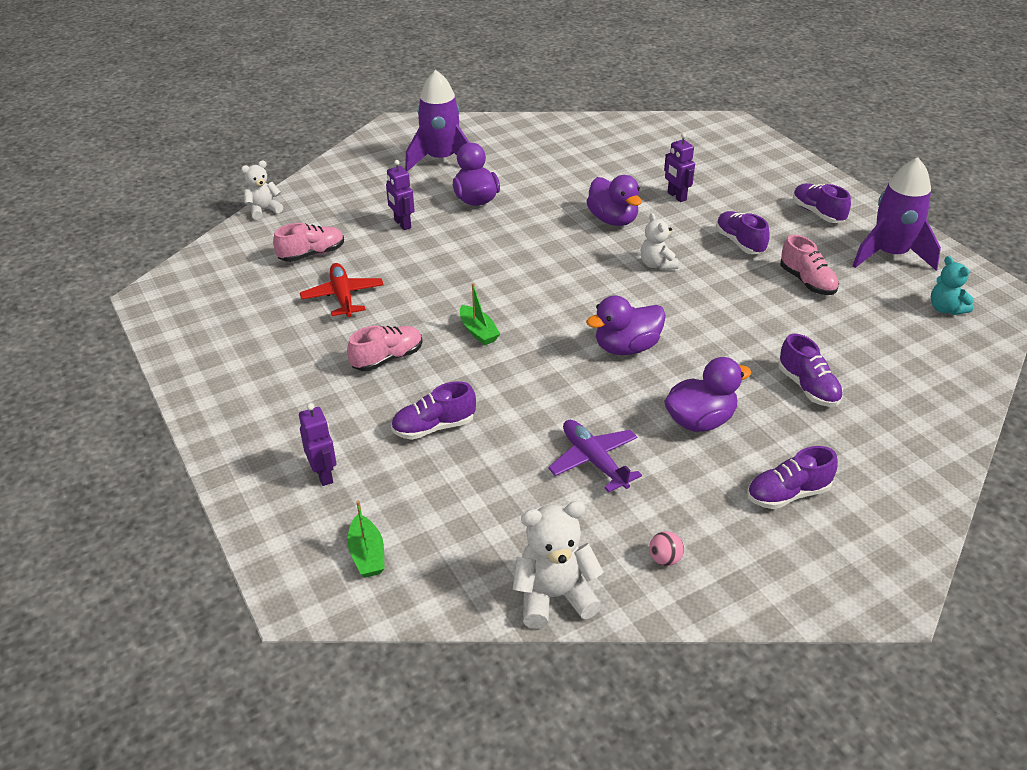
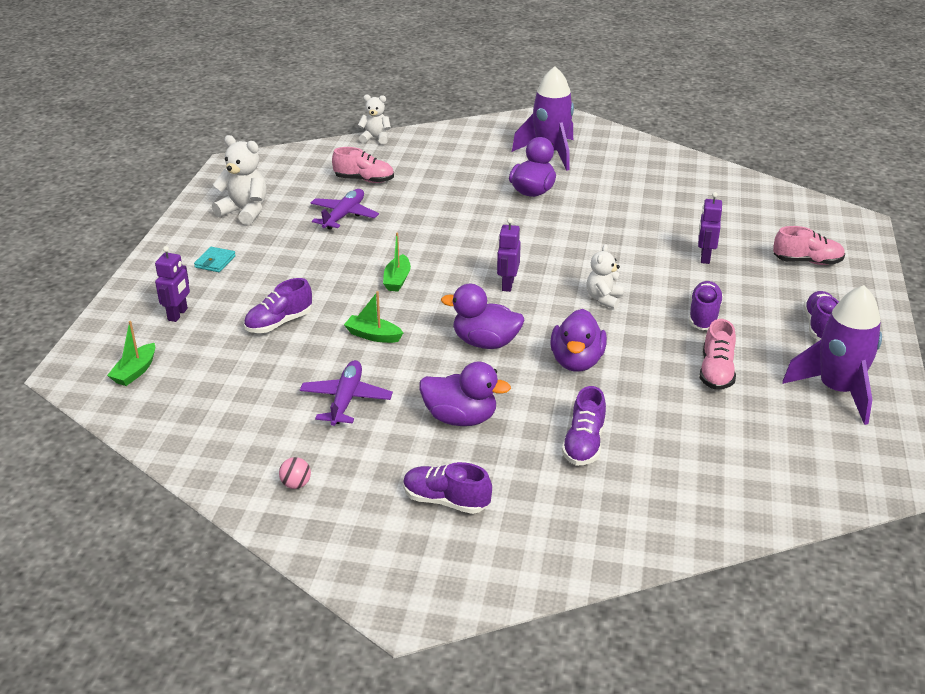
camera: 40 degrees right, 5 degrees down
red plane [300,263,384,317] -> purple plane [310,189,379,230]
pink shoe [347,326,423,371] -> pink shoe moved to [773,226,845,265]
purple robot [386,160,415,230] -> purple robot moved to [497,218,521,292]
purple shoe [391,381,476,440] -> purple shoe turned 60 degrees counterclockwise [244,278,312,333]
white teddy bear [513,501,604,629] -> white teddy bear moved to [212,135,267,225]
purple duck [586,175,642,226] -> purple duck moved to [550,309,607,372]
turquoise teddy bear [931,256,974,315] -> none
none -> turquoise wallet [194,247,236,272]
none -> green boat [344,291,403,343]

